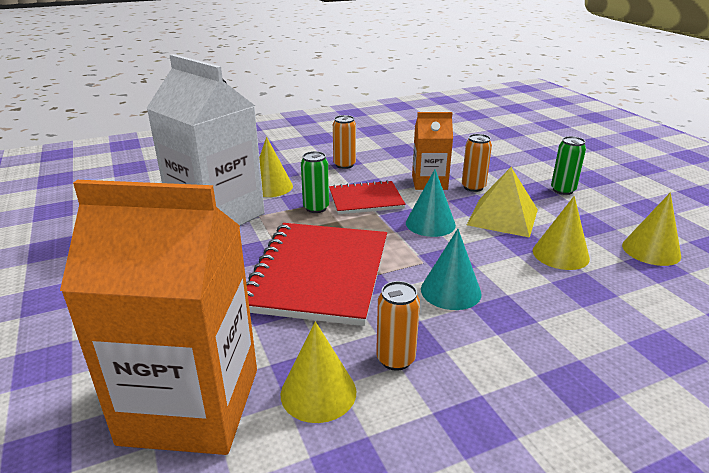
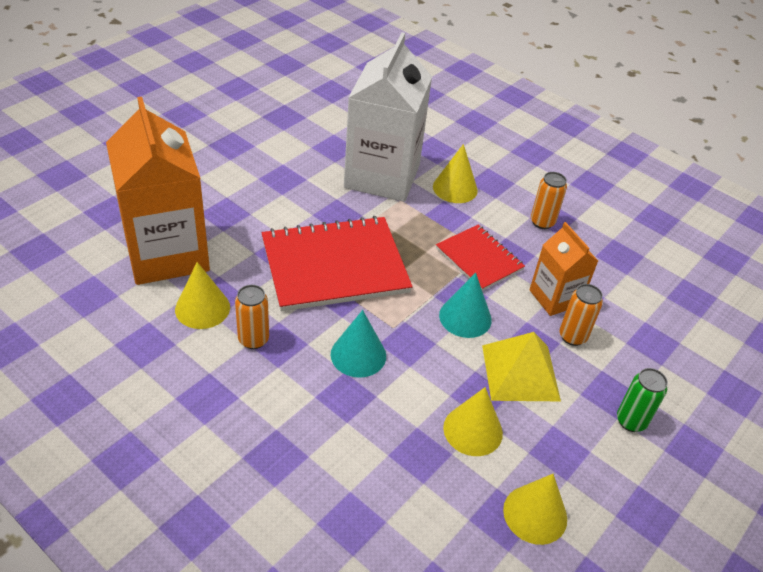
camera: 60 degrees right, 15 degrees up
green can [301,151,329,213] -> none

